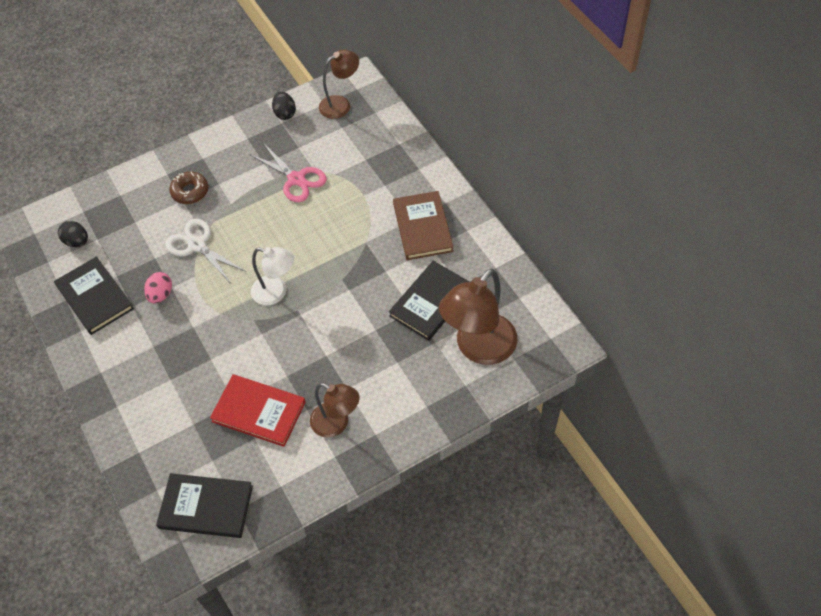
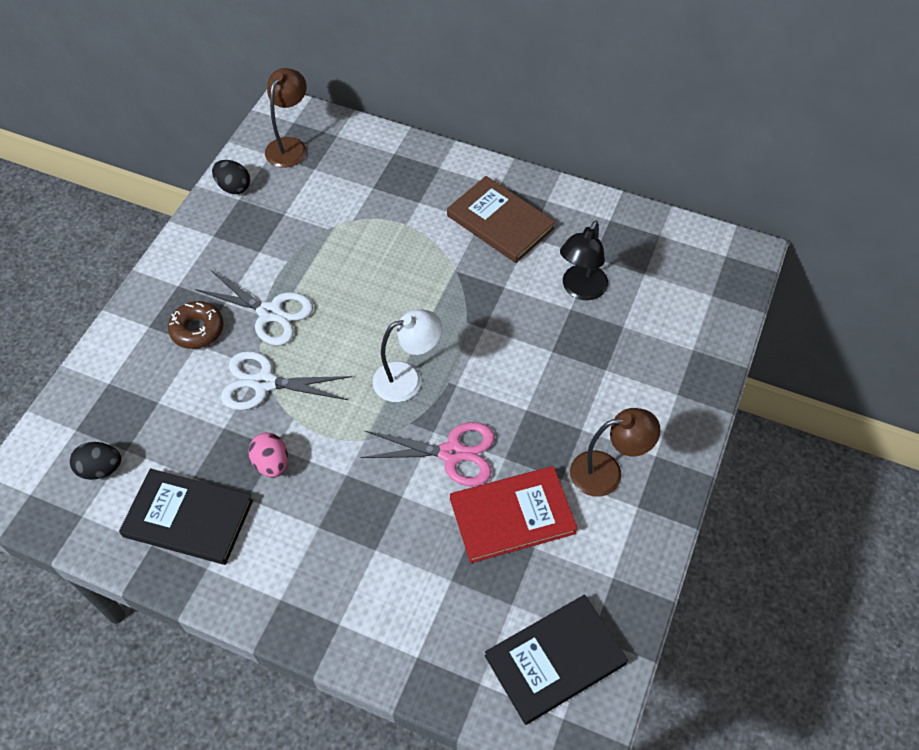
camera: 40 degrees left, 0 degrees up
pink scissors [251,143,327,202] -> pink scissors moved to [360,422,495,486]
black book [389,261,469,341] -> black lamp [560,220,608,300]
brown lamp [439,269,518,365] -> none
none -> white scissors [195,270,313,346]

